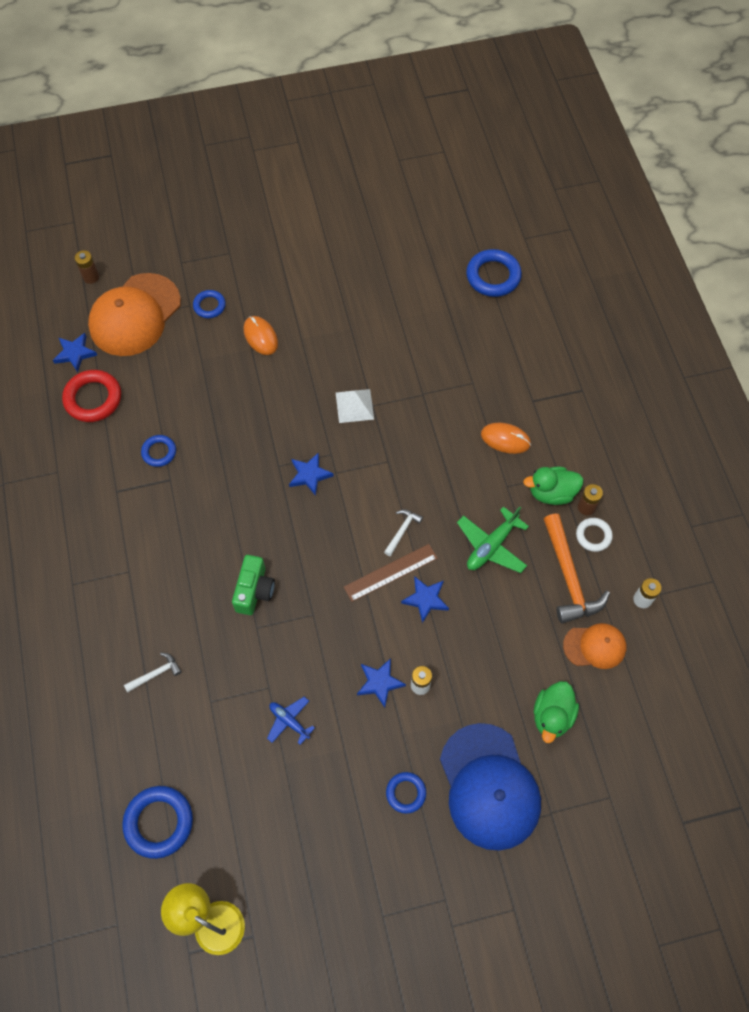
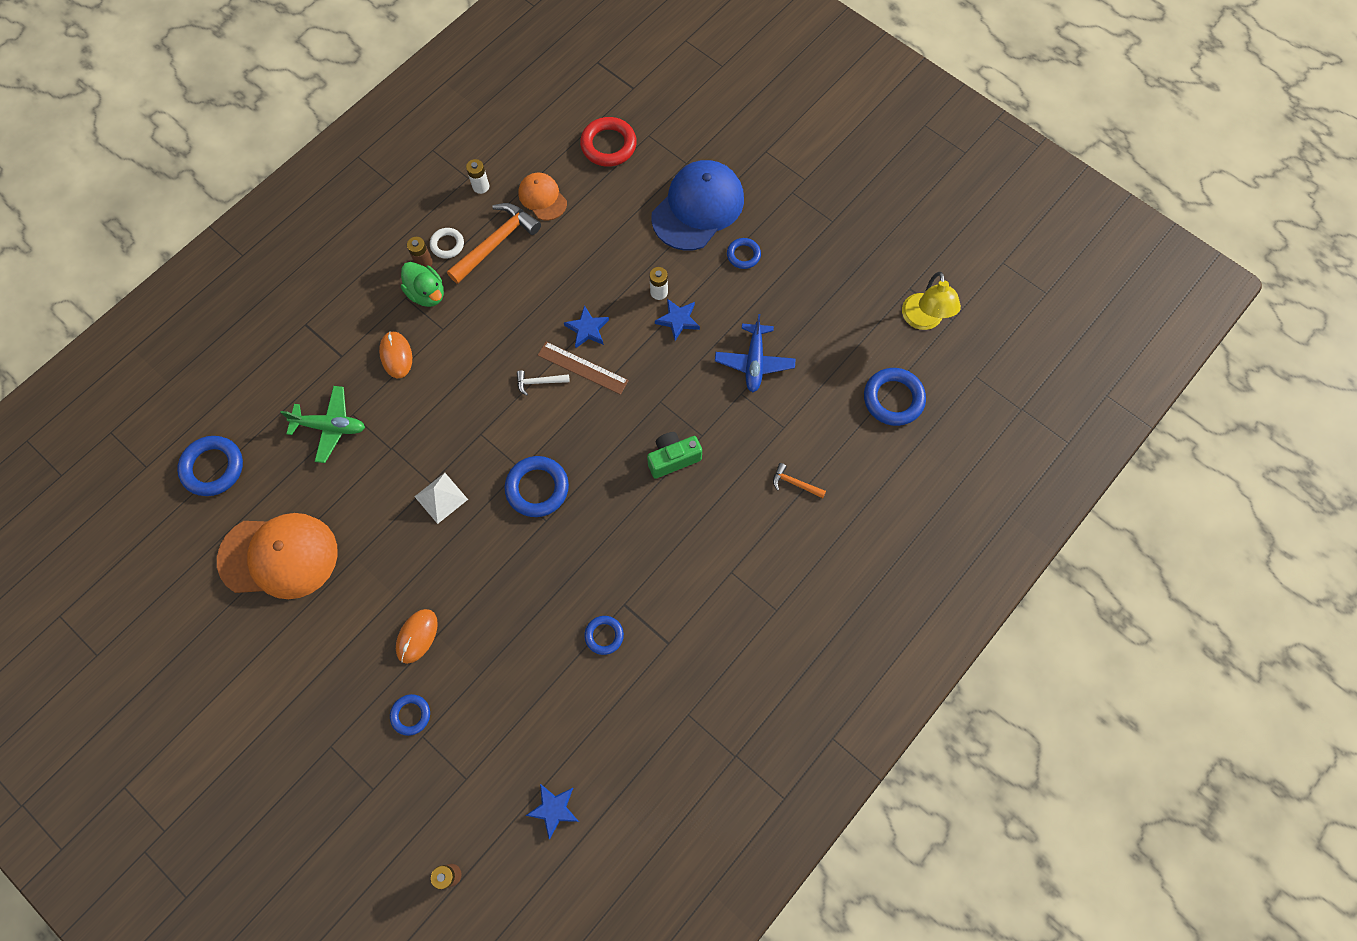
camera: 125 degrees left, 5 degrees up
red ring [62,370,121,422] -> red ring moved to [580,117,637,167]
orange cap [88,273,181,356] -> orange cap moved to [217,513,338,599]
white hammer [124,653,182,693] -> orange hammer [773,463,826,498]
blue plane [267,697,315,745] -> blue plane [715,314,796,392], size x1.59
blue star [289,452,334,496] -> blue ring [504,456,569,517]
green plane [457,506,529,573] -> green plane moved to [280,386,365,463]
green duck [534,681,579,743] -> none

